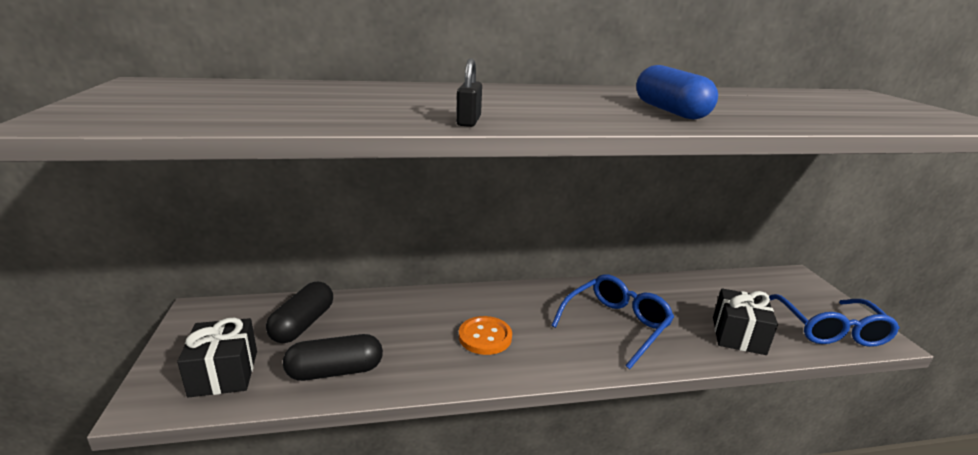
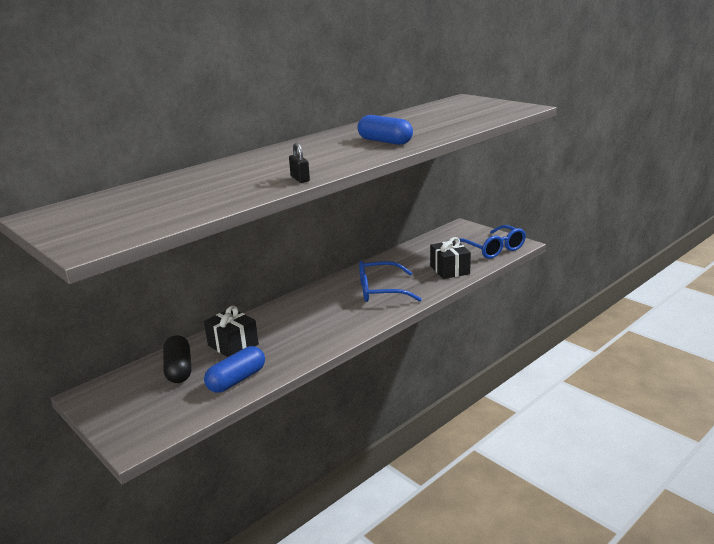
camera: 30 degrees left, 0 degrees up
black gift [177,318,257,397] -> black gift moved to [204,306,259,357]
black capsule [283,334,383,381] -> blue capsule [204,346,265,393]
orange button [459,316,512,355] -> none
blue glasses [551,274,674,369] -> blue glasses turned 105 degrees counterclockwise [359,260,422,302]

